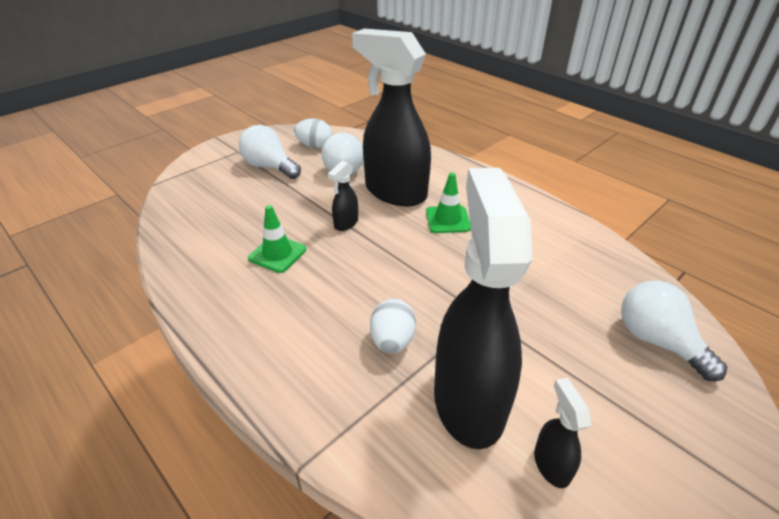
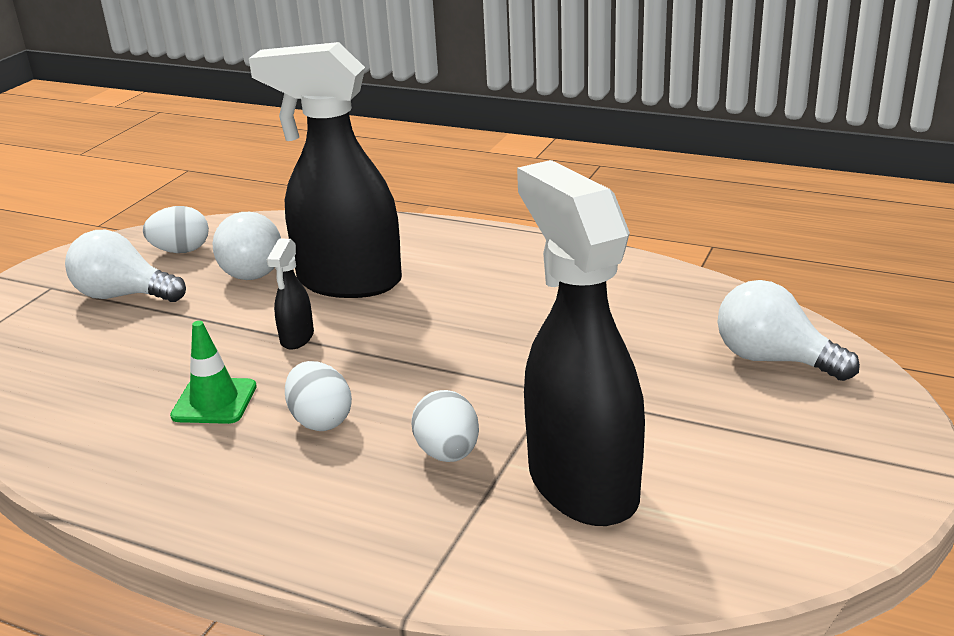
camera: 20 degrees left, 10 degrees down
green traffic cone [426,173,471,233] -> none
black spray bottle [534,378,592,488] -> none
none -> white egg [285,361,352,431]

